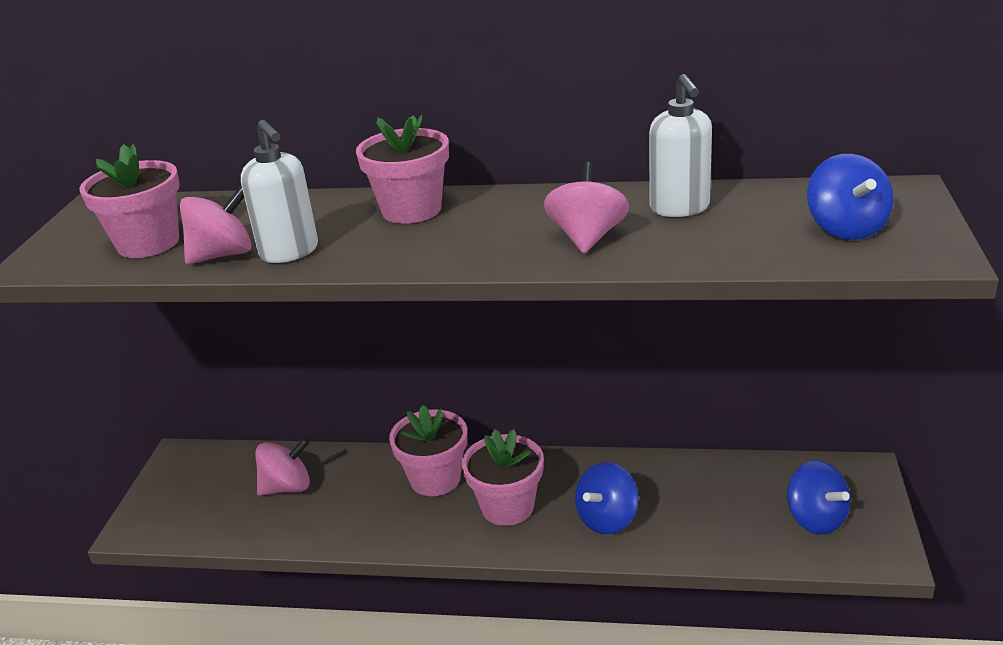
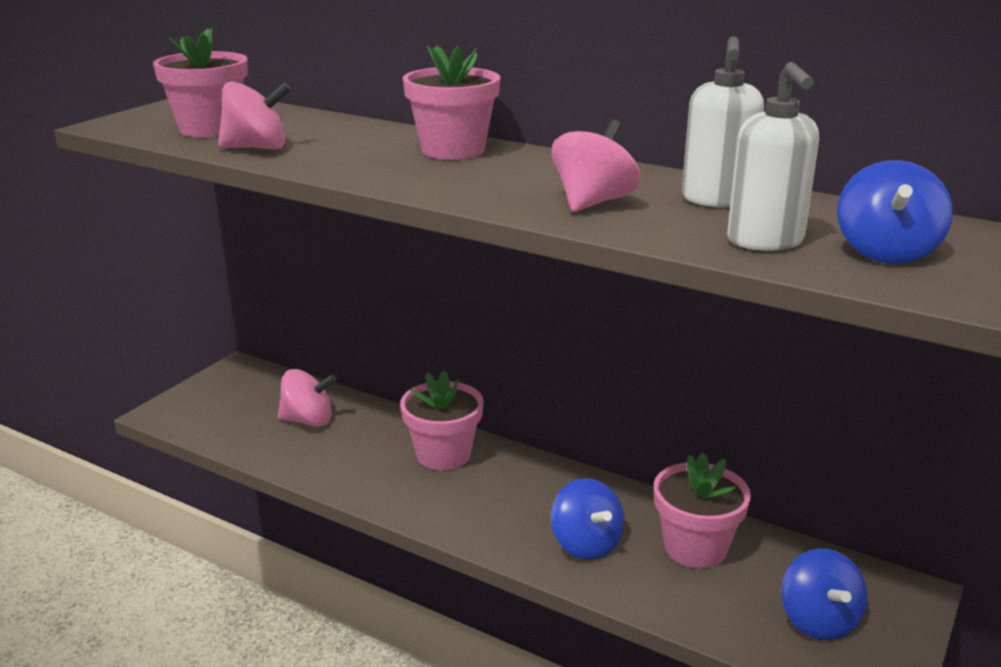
camera: 20 degrees right, 5 degrees down
white soap dispenser [241,120,318,263] -> white soap dispenser moved to [727,62,819,251]
pink flower pot [462,429,544,526] -> pink flower pot moved to [654,452,751,568]
blue spinning top [575,462,639,535] -> blue spinning top turned 90 degrees counterclockwise [551,478,624,560]

